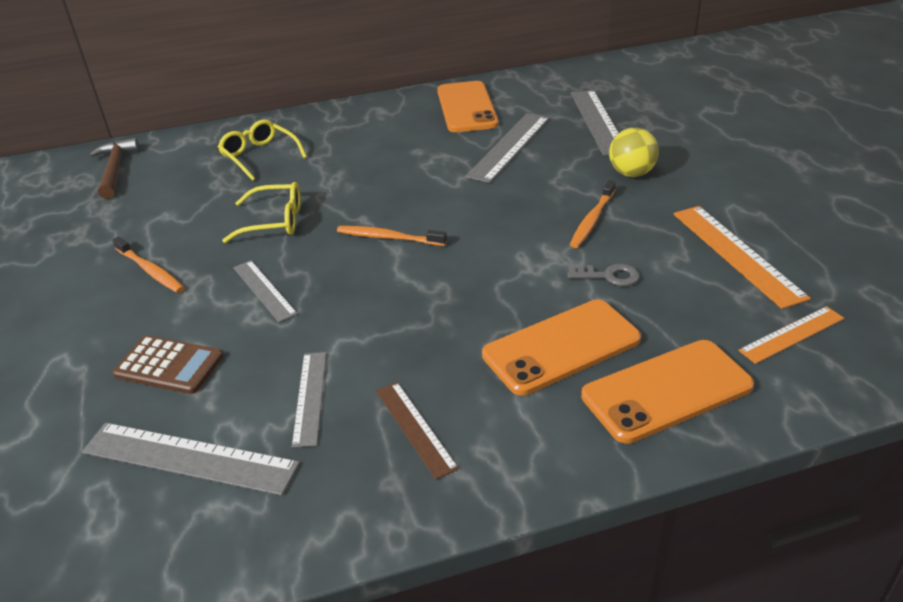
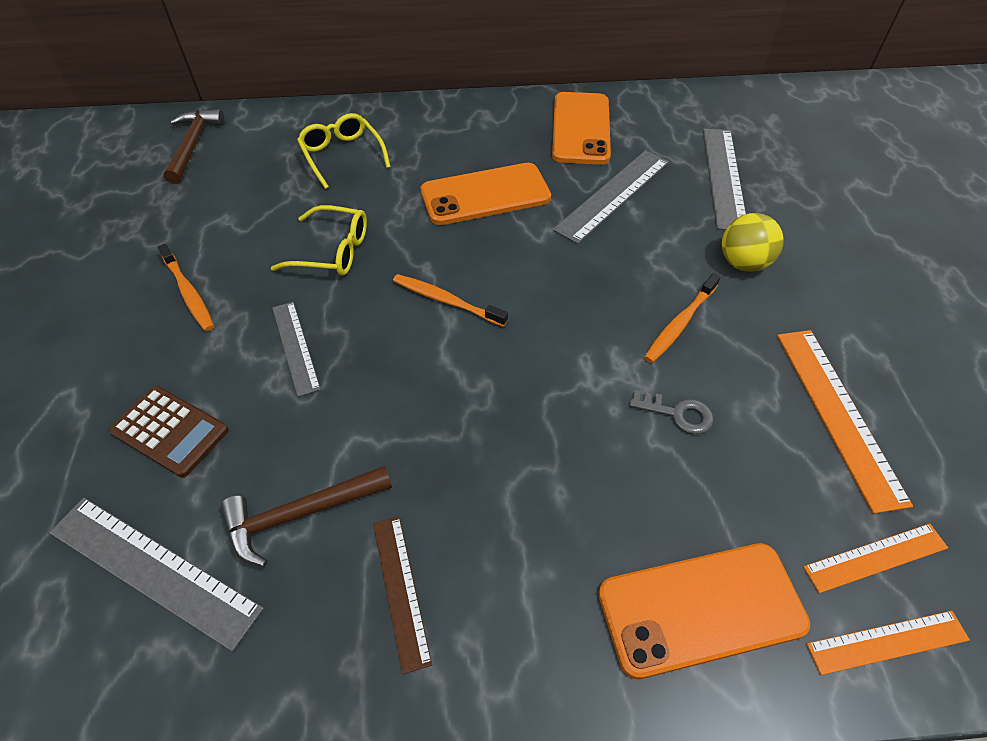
camera: 10 degrees right, 15 degrees up
grey ruler [292,352,327,448] -> brown hammer [221,465,392,567]
orange phone [482,300,641,396] -> orange phone moved to [421,163,551,225]
none -> orange ruler [806,611,970,675]

